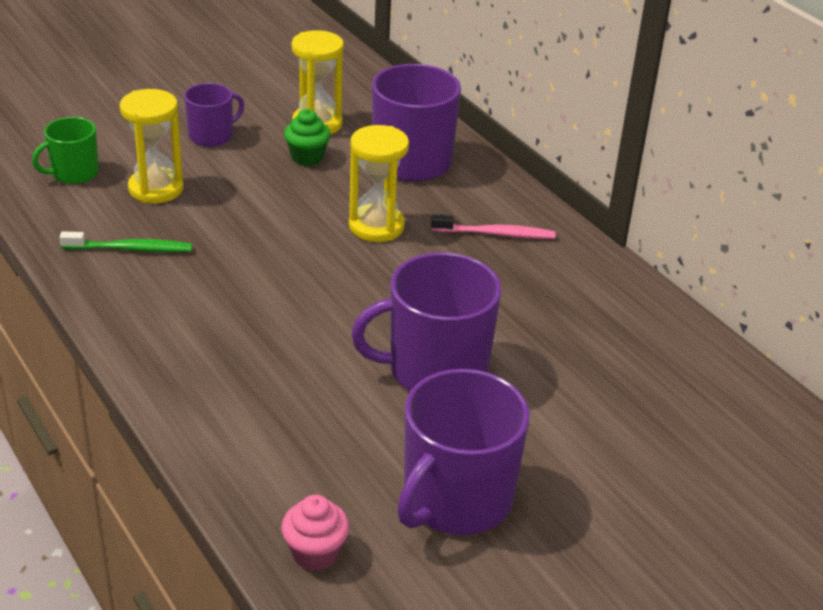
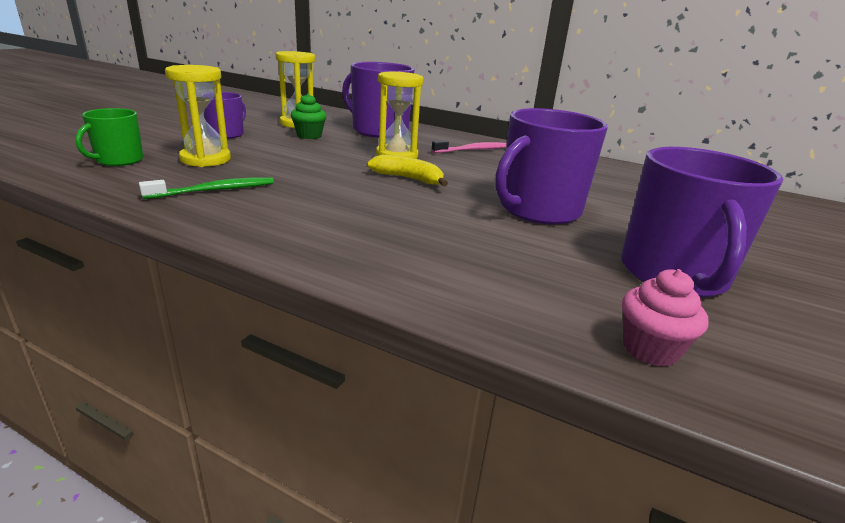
camera: 30 degrees left, 10 degrees down
none -> yellow banana [367,155,448,186]

